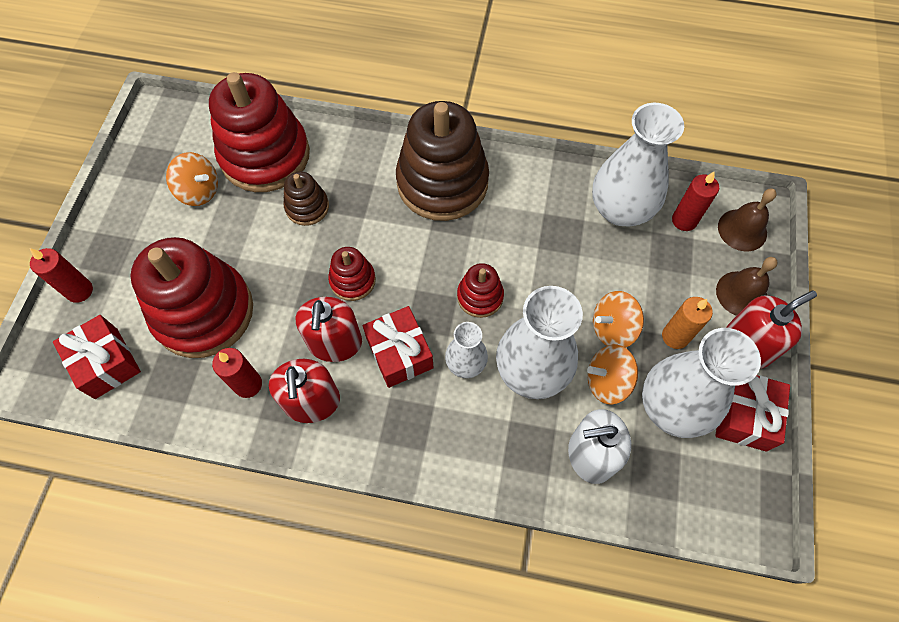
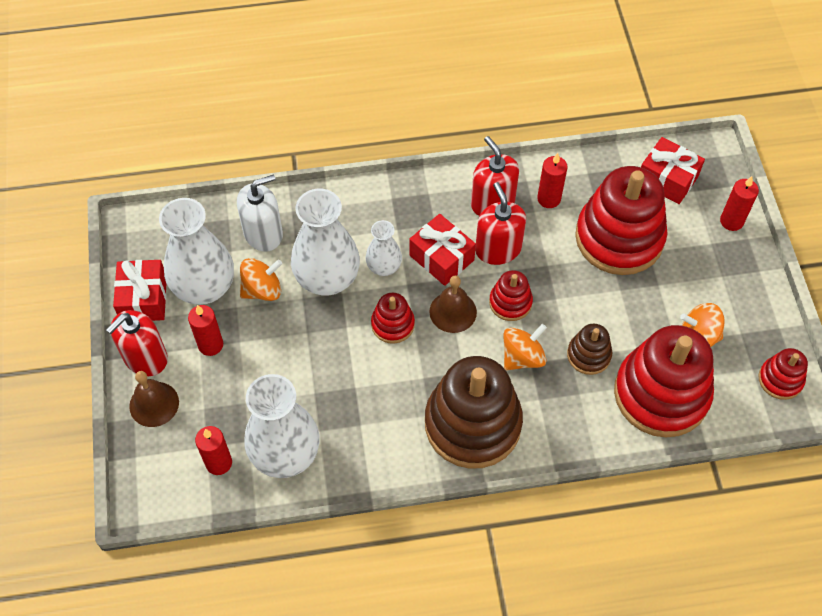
camera: 160 degrees right, 5 degrees down
orange spinning top [593,291,644,348] -> orange spinning top moved to [504,324,547,370]
orange candle [662,297,713,349] -> red candle [188,305,223,356]
brown bell [718,188,777,251] -> brown bell moved to [429,275,477,333]
none -> red stacking toy [758,348,808,400]

